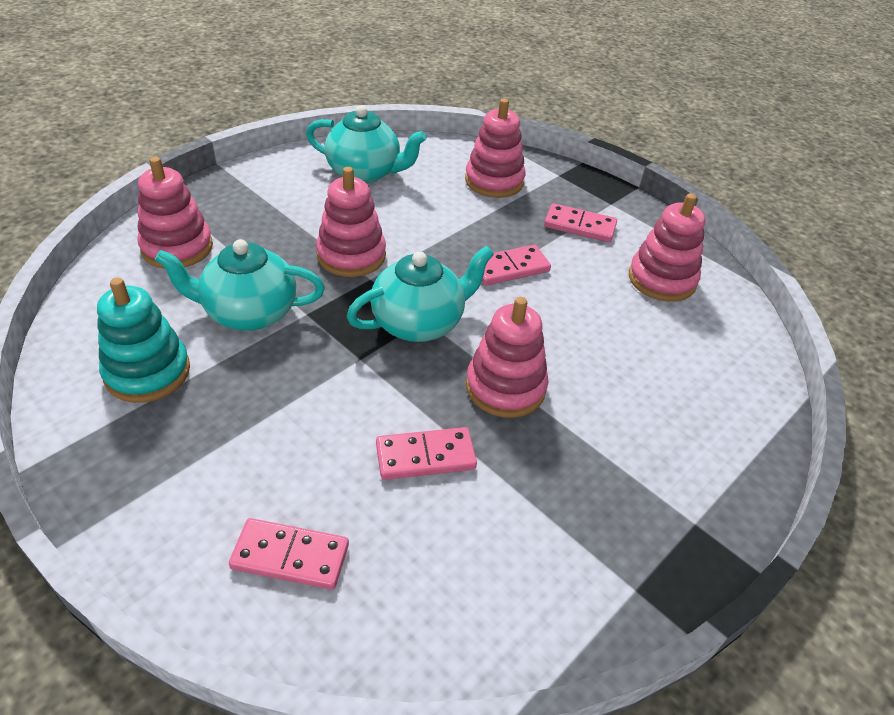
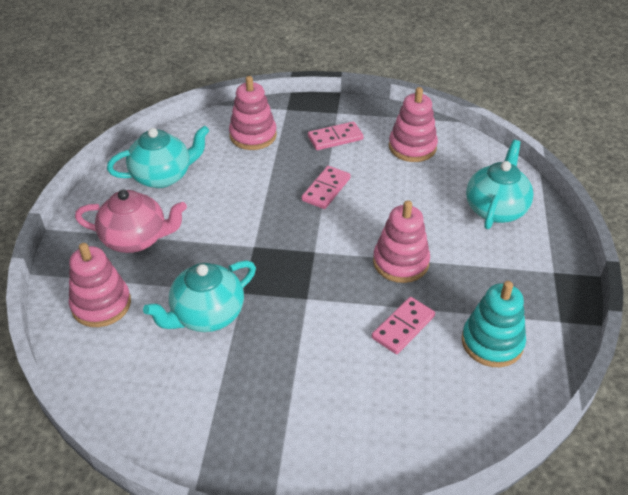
camera: 35 degrees left, 0 degrees up
turquoise stacking toy [97,278,190,403] -> turquoise stacking toy moved to [462,281,526,367]
pink domino [229,518,349,590] -> none
pink stacking toy [316,167,386,277] -> none
turquoise teapot [347,246,494,342] -> turquoise teapot moved to [466,140,533,229]
none -> pink teapot [75,189,187,253]

